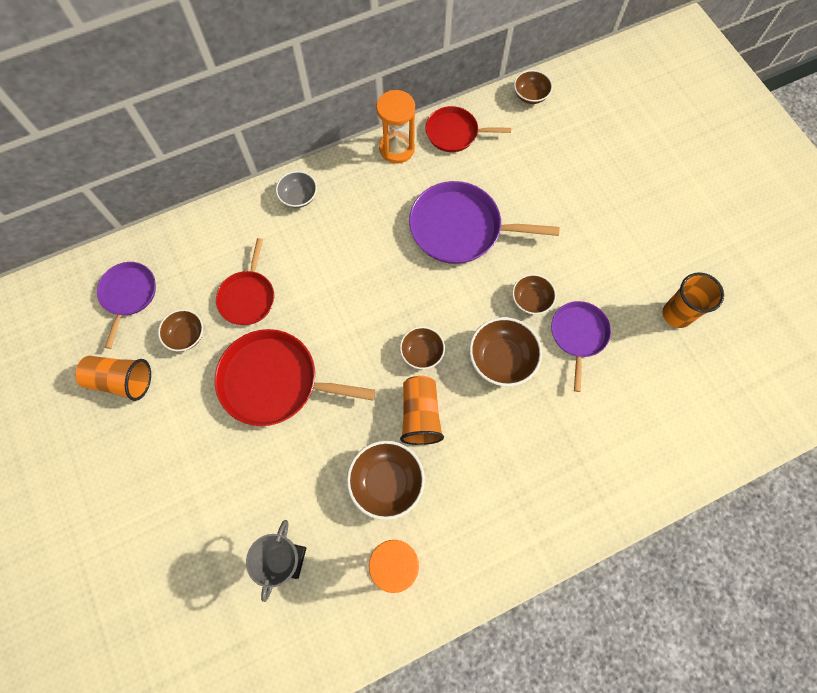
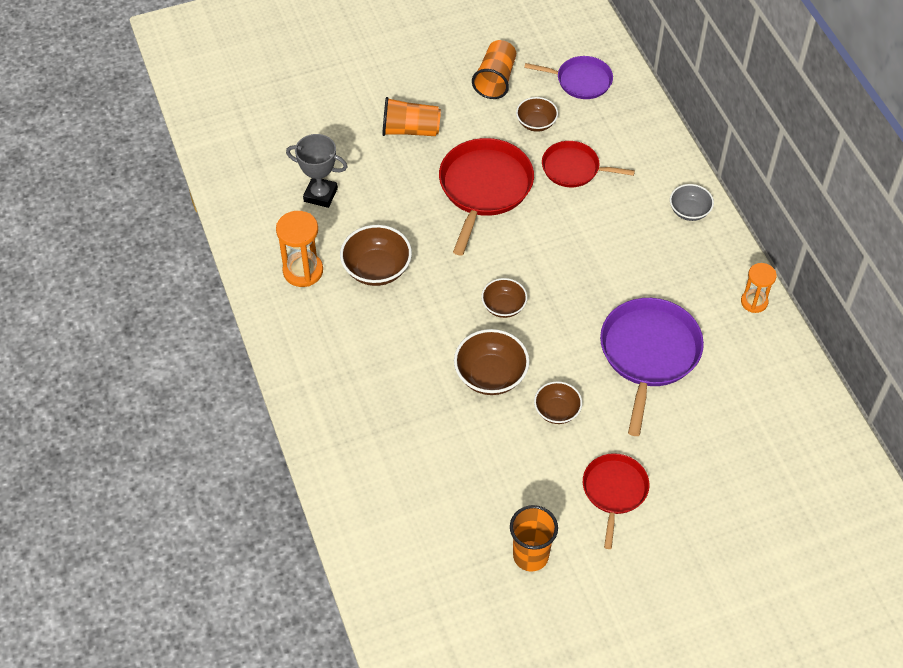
camera: 95 degrees right, 15 degrees down
orange hourglass [376,90,415,164] -> orange hourglass [741,263,777,313], size x0.66
orange cup [400,376,444,445] -> orange cup moved to [382,97,441,136]
red pan [425,106,511,152] -> red pan moved to [583,453,649,549]
brown bowl [514,70,553,104] -> none
purple pan [551,301,611,392] -> none

